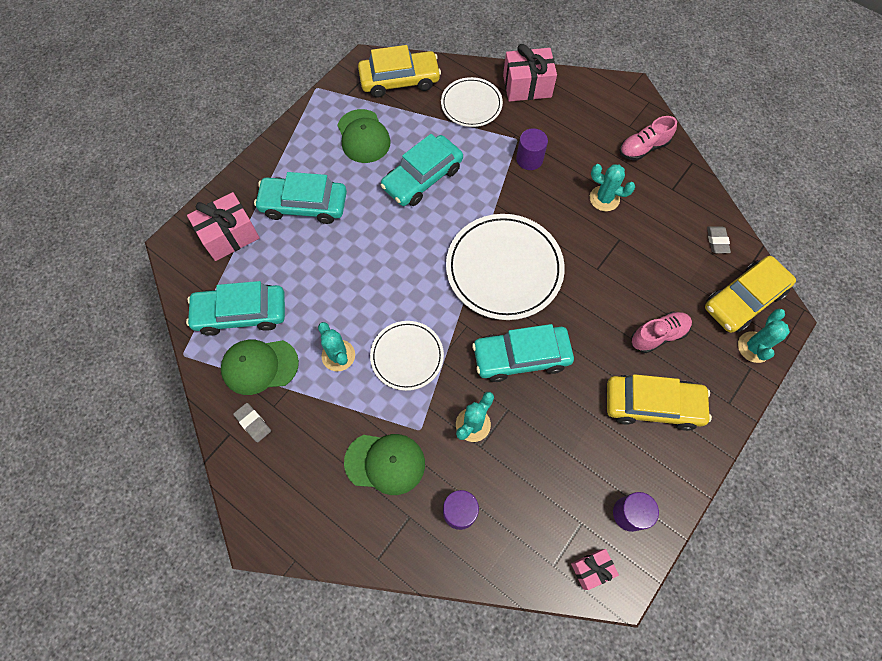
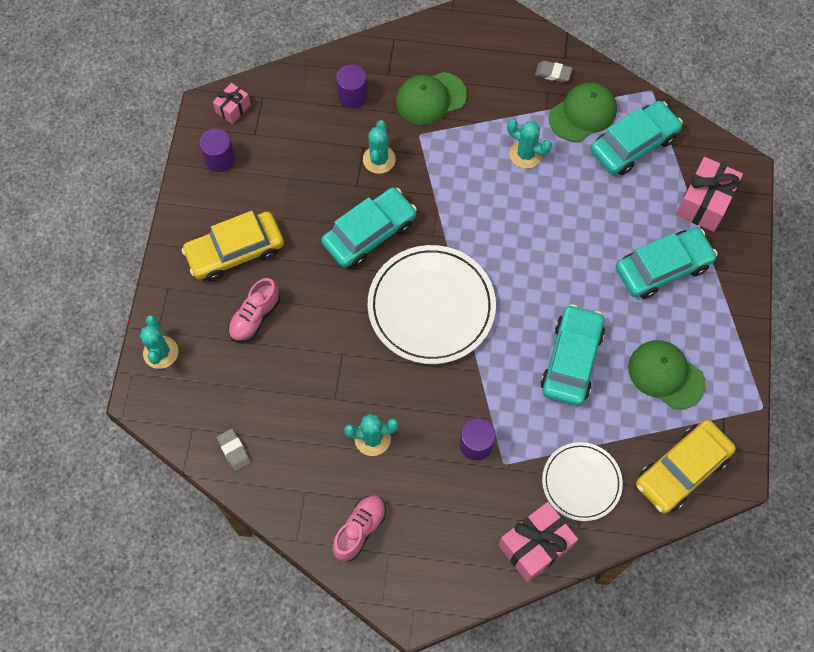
camera: 150 degrees right, 0 degrees up
white plate [370,321,444,391] -> none
yellow car [705,256,796,333] -> none

